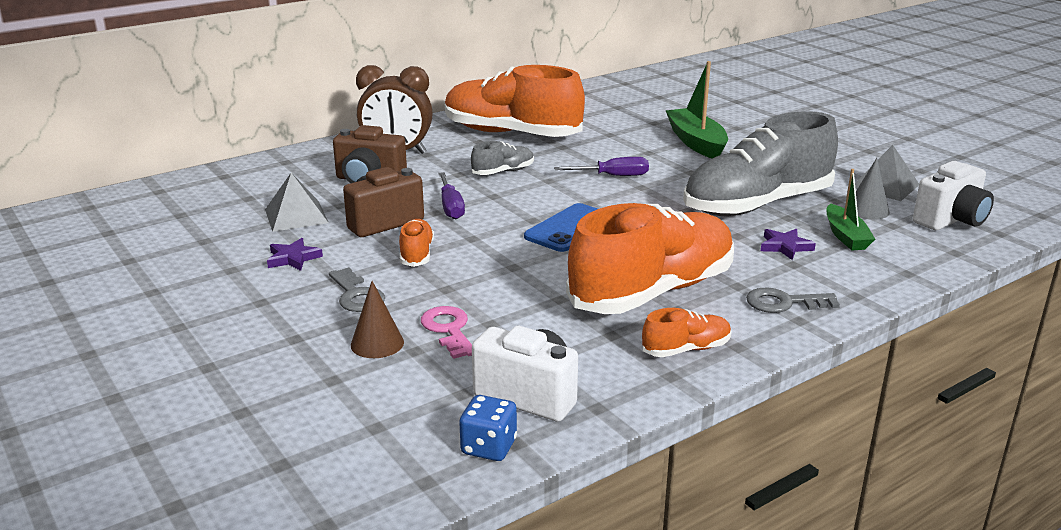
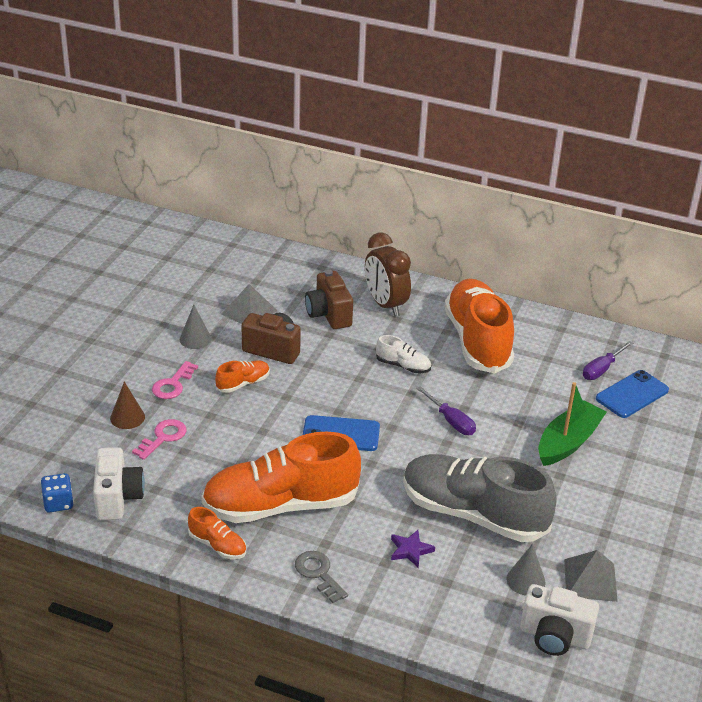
camera: 55 degrees right, 10 degrees up
purple star [267,238,323,271] -> grey cone [180,305,212,349]
grey key [329,267,385,312] -> pink key [152,361,198,399]
purple screwdriver [438,172,465,219] -> purple screwdriver moved to [583,341,633,380]
grey shoe [471,141,534,175] -> white shoe [376,335,431,373]
orange shoe [566,203,734,314] -> orange shoe turned 150 degrees clockwise [201,431,361,523]
green boat [827,169,875,250] -> none
none -> blue phone [596,370,669,418]

